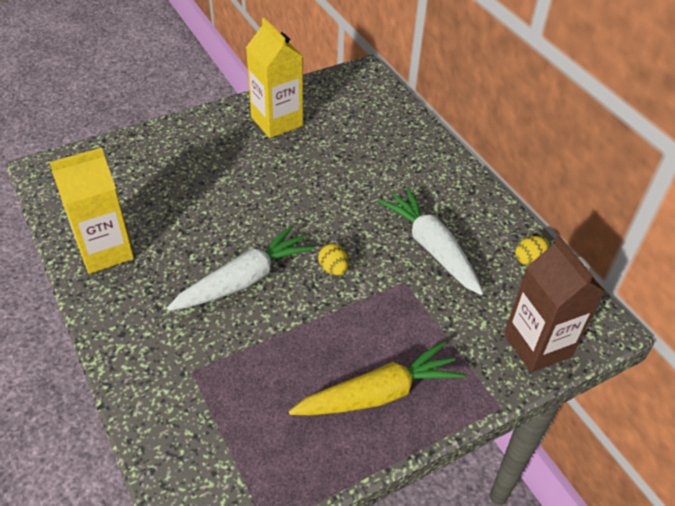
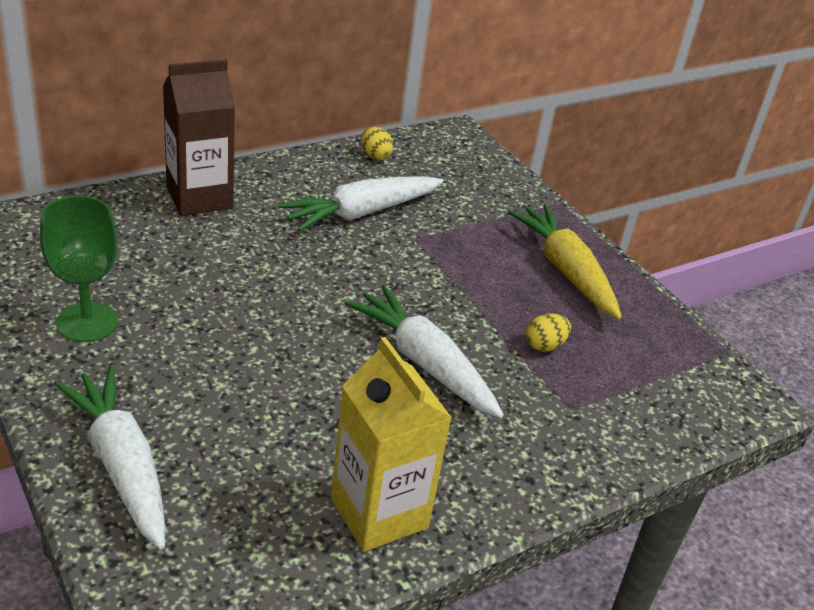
camera: 95 degrees left, 10 degrees down
yellow carton [246,18,303,138] -> green goblet [40,196,118,342]
yellow egg [318,243,349,275] -> yellow egg moved to [526,314,571,352]
brown carton [504,235,604,373] -> brown carton moved to [163,59,235,216]
none -> white carrot [54,366,165,549]

